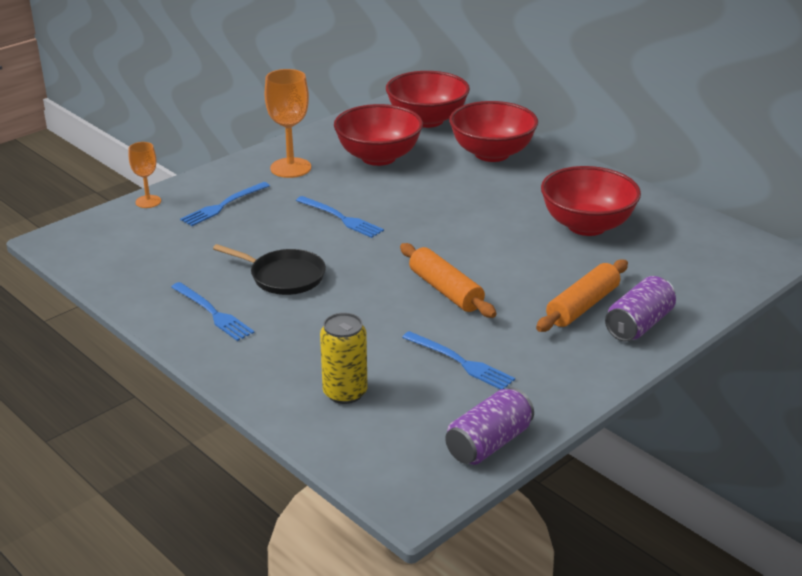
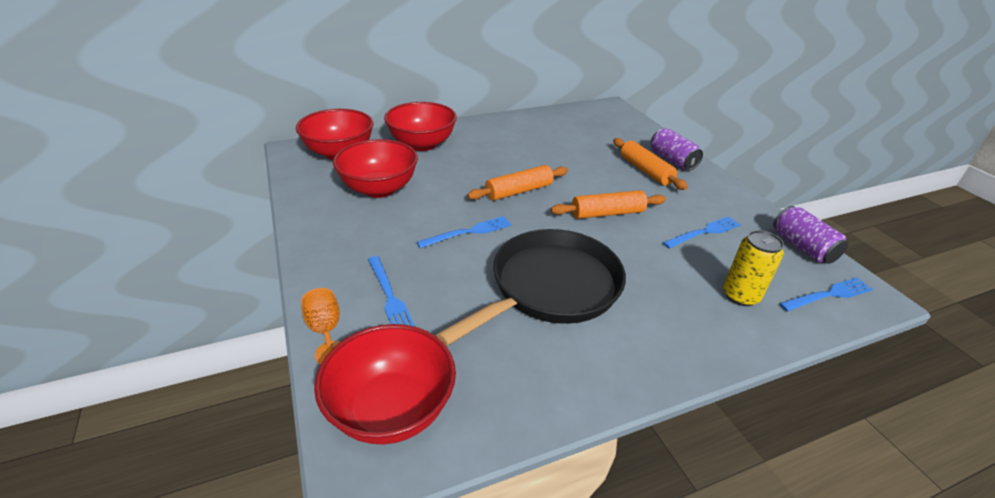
camera: 70 degrees left, 5 degrees up
blue fork [171,282,254,341] -> blue fork moved to [779,278,873,311]
black pan [213,244,326,295] -> black pan [436,229,626,346], size x1.83
orange goblet [265,69,311,178] -> none
red bowl [541,166,641,236] -> red bowl moved to [314,324,456,444]
none -> orange rolling pin [467,165,568,201]

